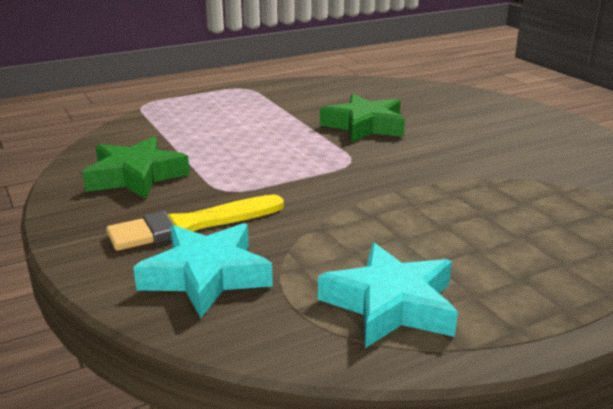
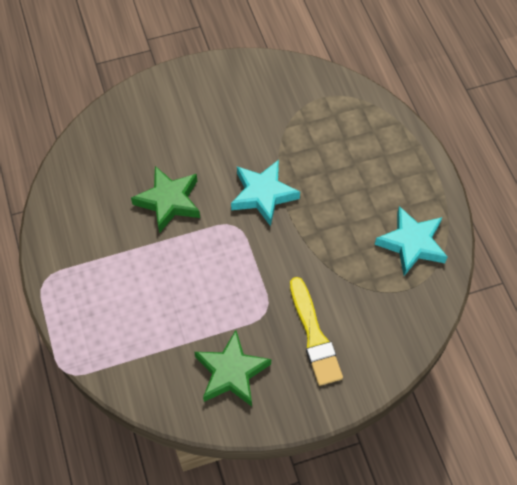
camera: 80 degrees left, 35 degrees up
turquoise star [133,223,273,318] -> turquoise star moved to [231,160,300,226]

